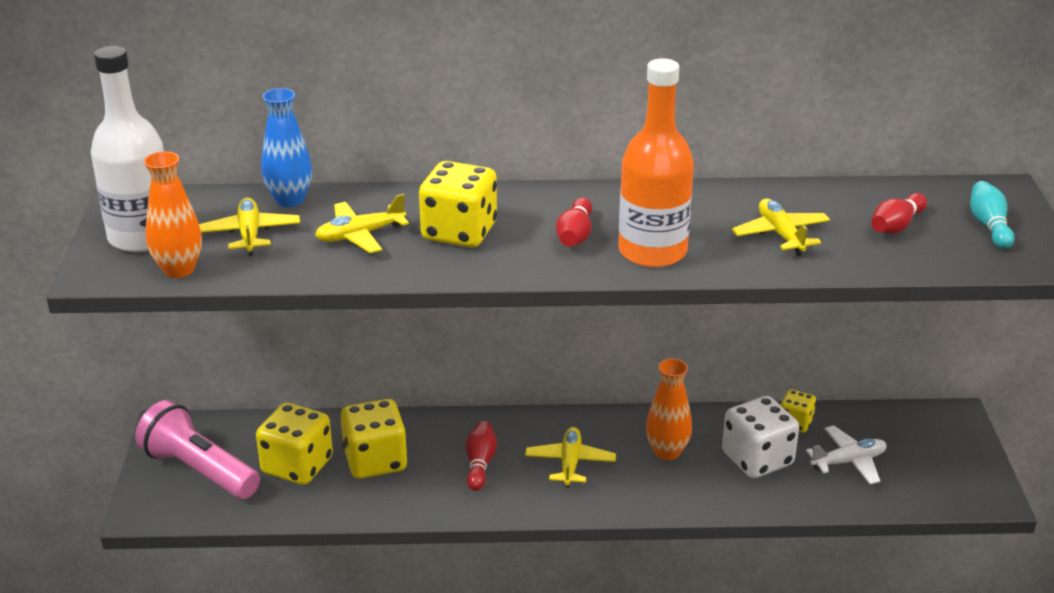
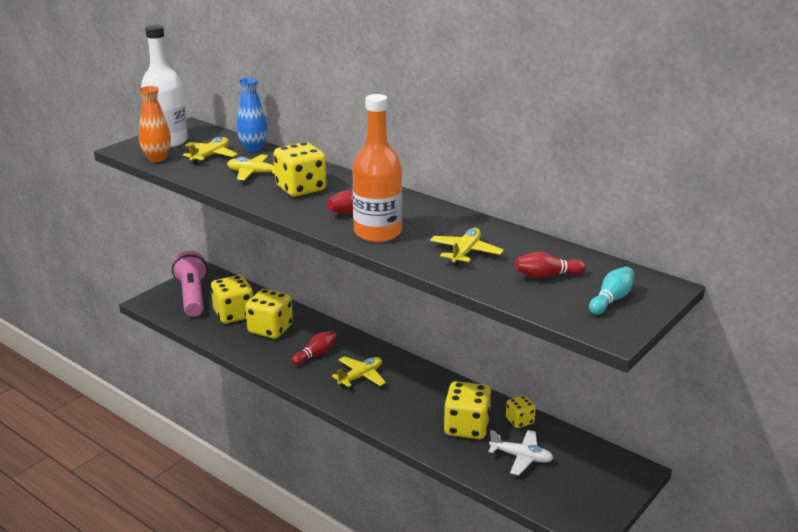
camera: 40 degrees right, 5 degrees down
orange vase [646,359,692,461] -> none
white dice [722,396,799,478] -> yellow dice [444,381,492,439]

